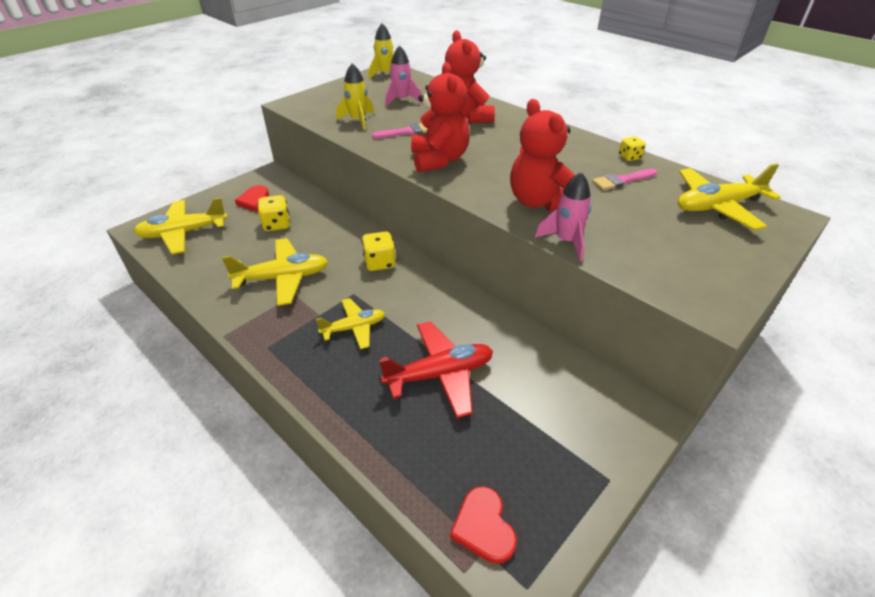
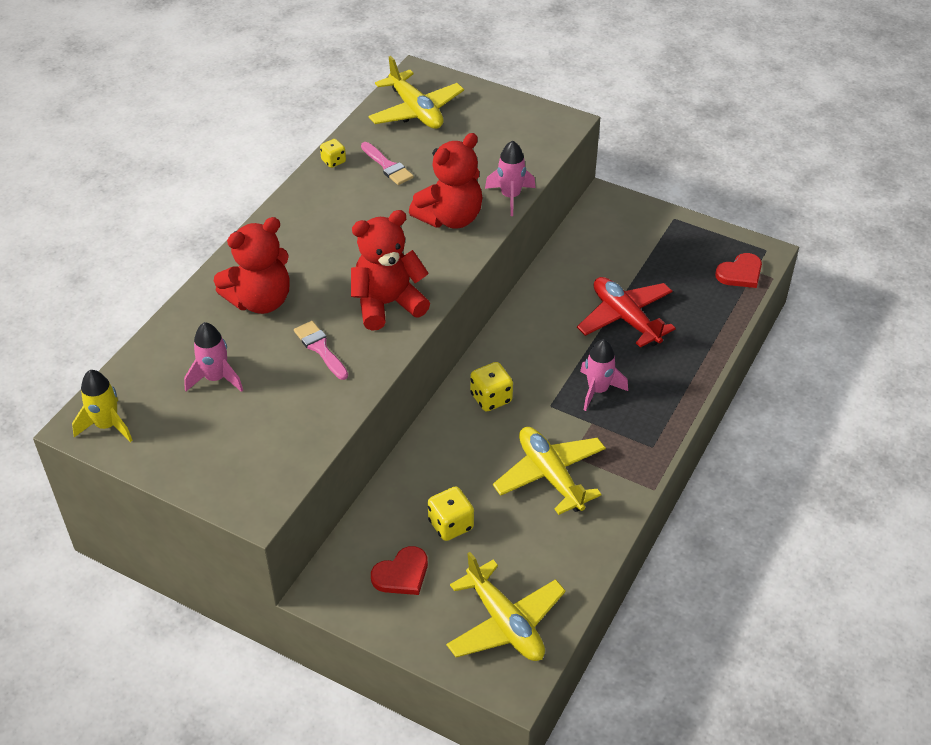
camera: 105 degrees left, 5 degrees up
yellow plane [316,298,385,349] -> pink rocket [580,339,628,411]
yellow rocket [336,63,374,130] -> none

